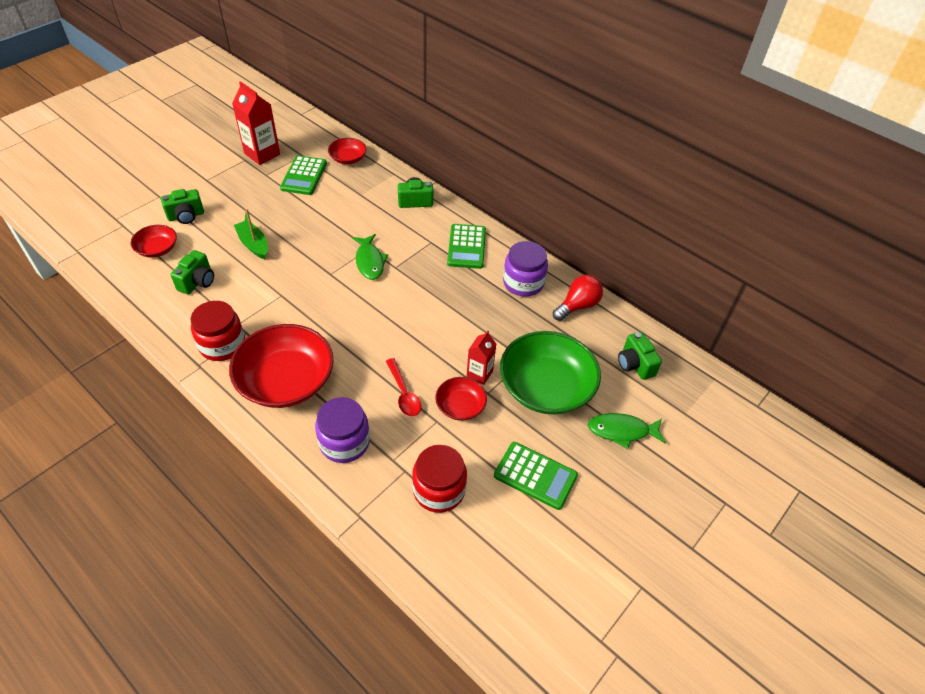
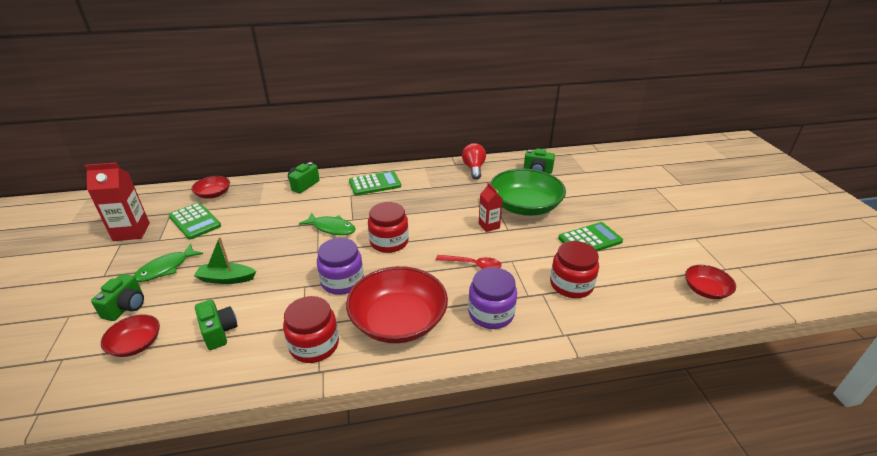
camera: 50 degrees left, 15 degrees down
red bowl [435,377,487,421] -> red bowl moved to [685,265,736,299]
green calculator [447,224,486,269] -> green calculator turned 60 degrees counterclockwise [349,171,401,195]
purple jar [503,241,548,297] -> purple jar moved to [317,238,364,295]
green fish [588,413,666,449] -> green fish moved to [134,244,203,282]
none -> red jar [368,202,409,253]

